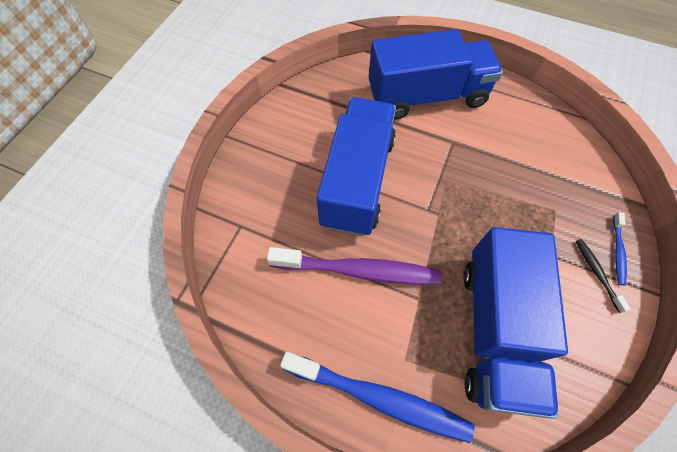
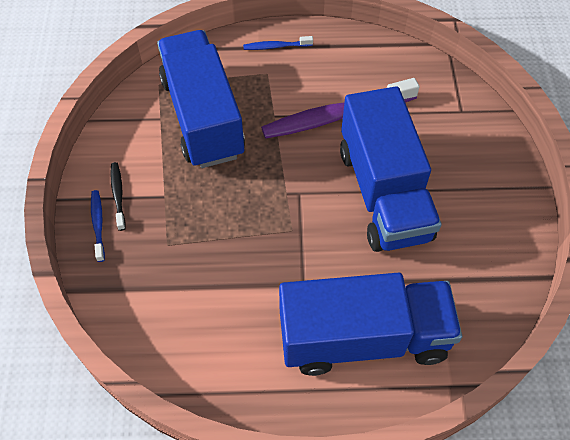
camera: 155 degrees right, 5 degrees down
blue toothbrush [280,352,475,443] -> blue toothbrush [243,36,313,50], size x0.46
blue truck [368,29,503,120] -> blue truck turned 150 degrees counterclockwise [279,273,462,376]
black toothbrush [576,239,631,313] -> black toothbrush turned 150 degrees counterclockwise [110,162,126,231]

